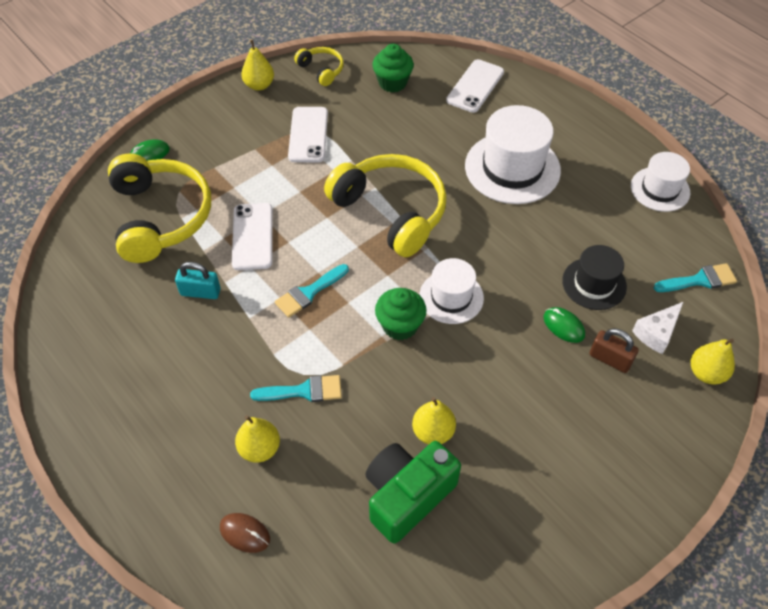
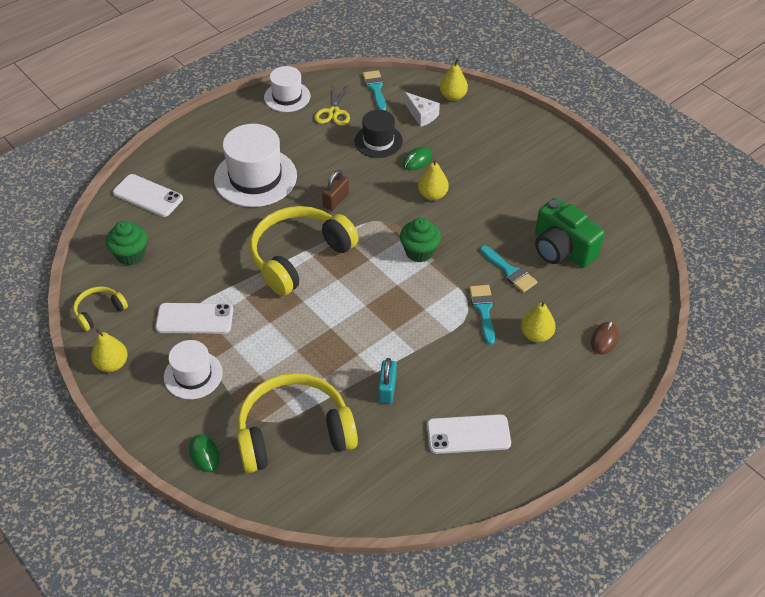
camera: 90 degrees left, 5 degrees down
white phone [232,203,273,270] -> white phone moved to [427,414,511,454]
turquoise brush [275,264,349,318] -> turquoise brush moved to [480,246,537,293]
yellow pear [412,397,456,444] -> yellow pear moved to [418,159,449,201]
white hat [419,258,484,324] -> white hat moved to [164,340,223,399]
brown padlock [589,328,639,373] -> brown padlock moved to [322,170,349,211]
none -> yellow scissors [314,84,350,126]

